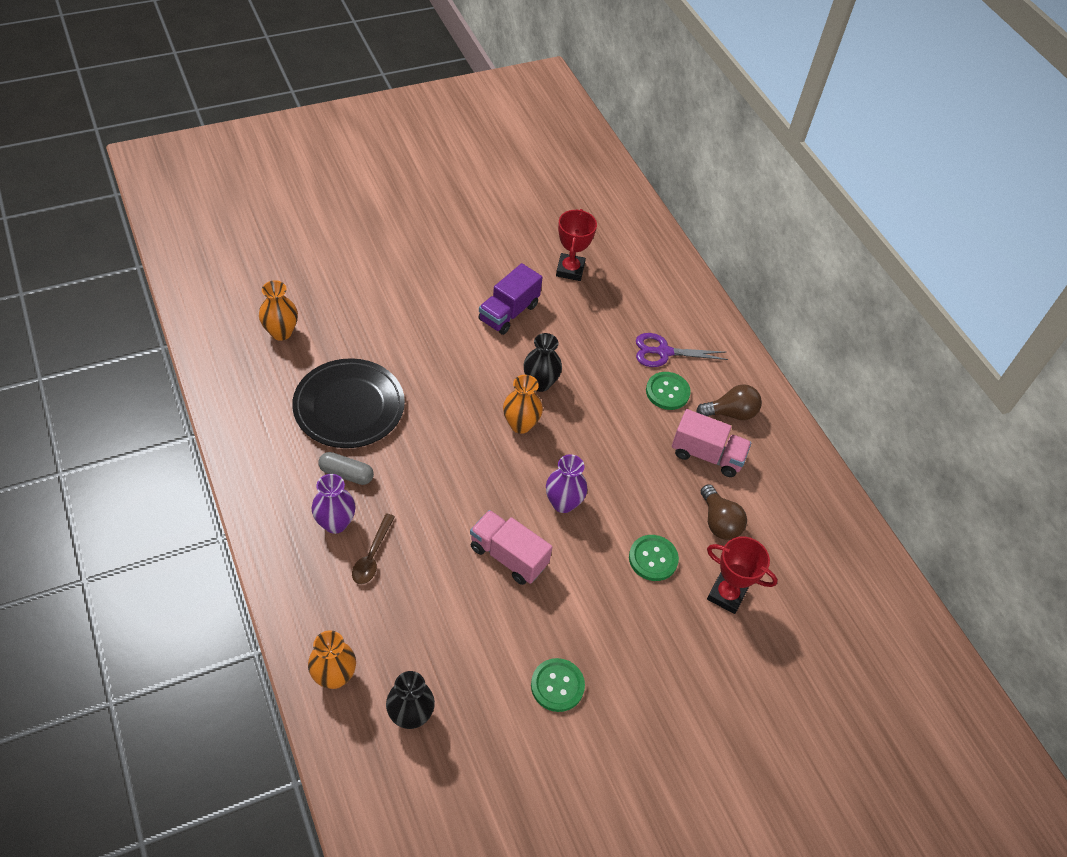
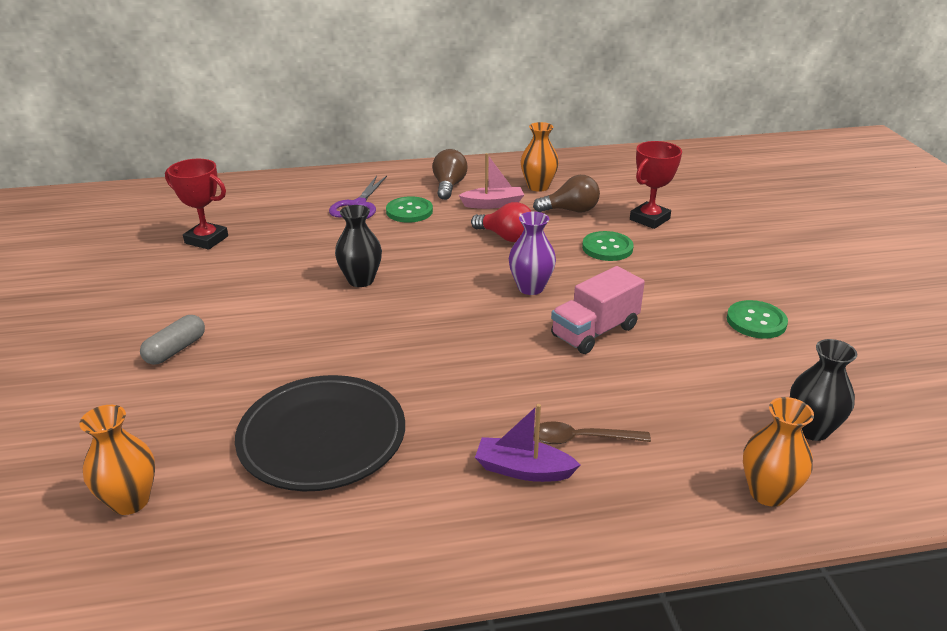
camera: 70 degrees left, 20 degrees down
purple vase [312,474,356,534] -> purple boat [475,404,580,482]
grey capsule [318,452,374,485] -> grey capsule moved to [140,315,205,365]
brown spoon [352,513,395,584] -> brown spoon turned 150 degrees clockwise [534,421,651,444]
purple truck [479,263,543,335] -> none
orange vase [503,375,543,434] -> orange vase moved to [521,122,559,192]
pink truck [672,409,752,477] -> pink boat [459,153,524,209]
none -> red light bulb [471,202,532,242]

